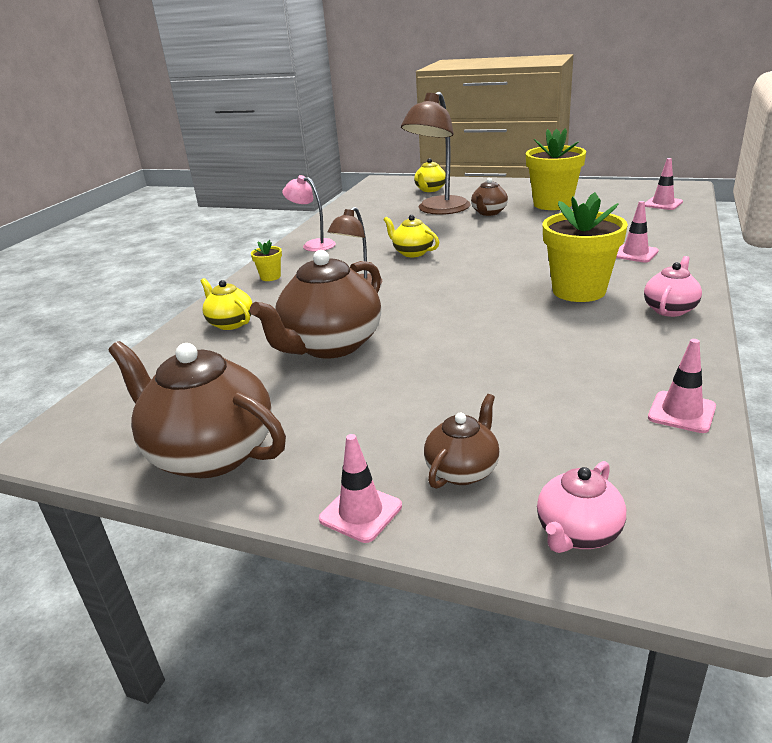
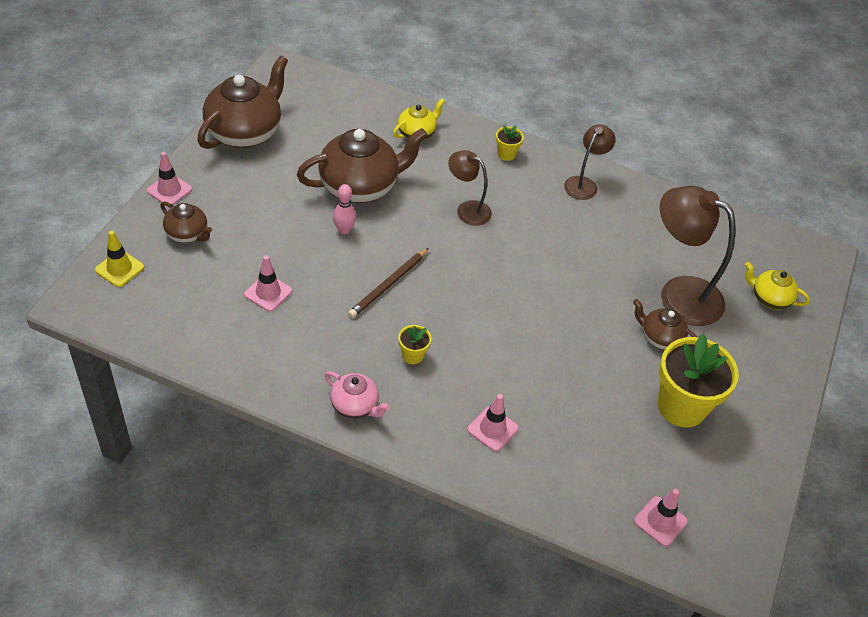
camera: 85 degrees right, 20 degrees up
brown teapot [250,250,381,359] -> brown teapot turned 120 degrees clockwise [297,128,427,203]
pink lamp [282,175,336,252] -> brown lamp [564,124,616,200]
yellow teapot [384,215,439,257] -> none
pink teapot [537,461,626,553] -> yellow traffic cone [95,231,144,287]
yellow flower pot [543,192,628,302] -> yellow flower pot [398,325,431,364], size x0.45
pink traffic cone [648,339,716,433] -> pink traffic cone moved to [244,255,292,312]
none -> pink bowling pin [333,184,356,235]
none -> brown pencil [348,248,429,318]

